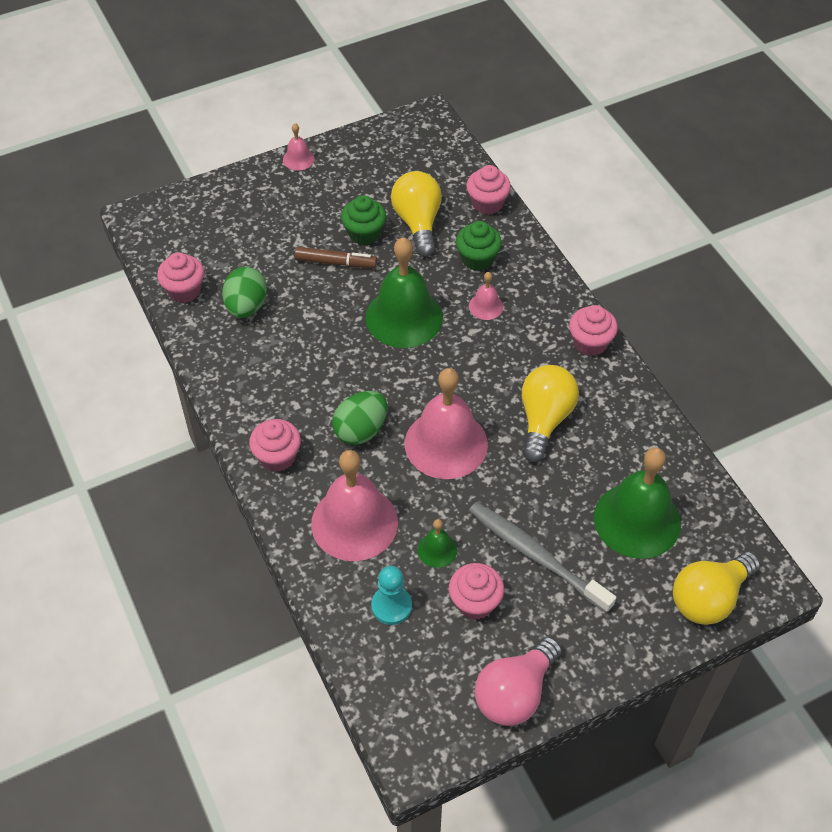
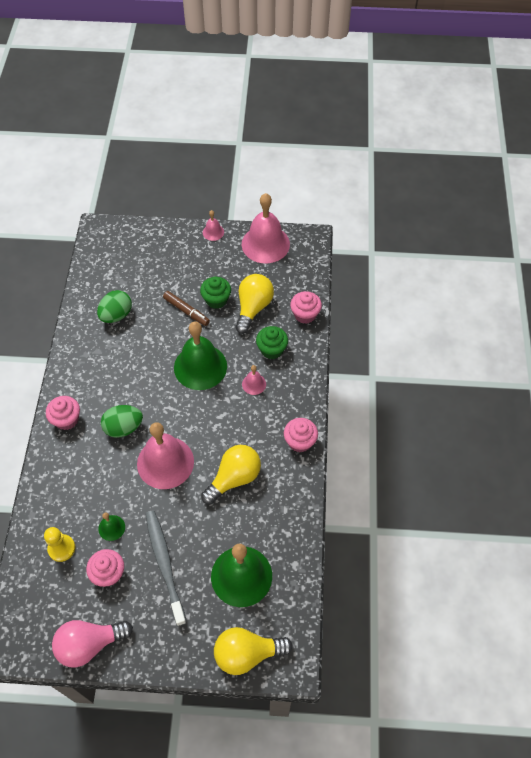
camera: 30 degrees right, 5 degrees up
pink cupcake [157,252,204,303] -> none
pink bell [311,450,398,561] -> pink bell moved to [242,193,290,263]
turquoise pawn [371,566,412,625] -> yellow pawn [44,527,75,562]

